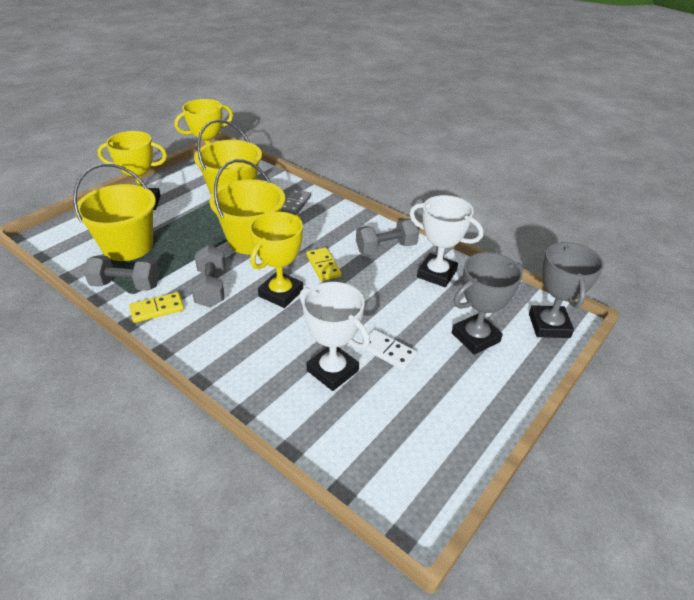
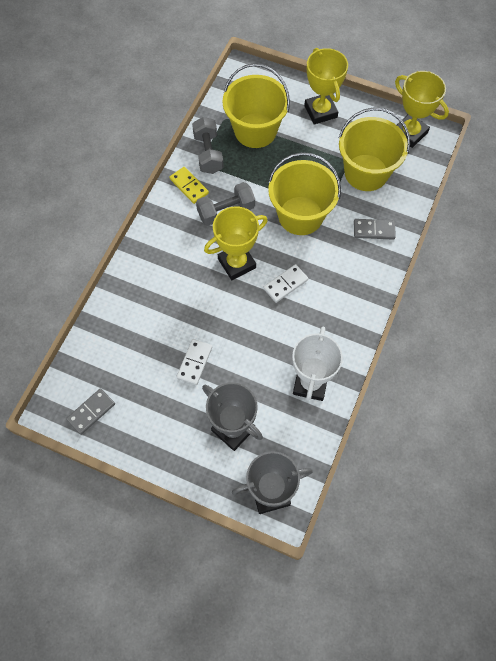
camera: 75 degrees right, 25 degrees up
yellow trophy [249,212,303,308] -> yellow trophy turned 45 degrees counterclockwise [204,206,268,280]
white trophy [300,282,370,391] -> none
yellow domino [306,247,342,281] -> white domino [263,264,308,303]
grey dumbbell [356,219,419,254] -> none
none -> grey domino [66,388,115,435]

